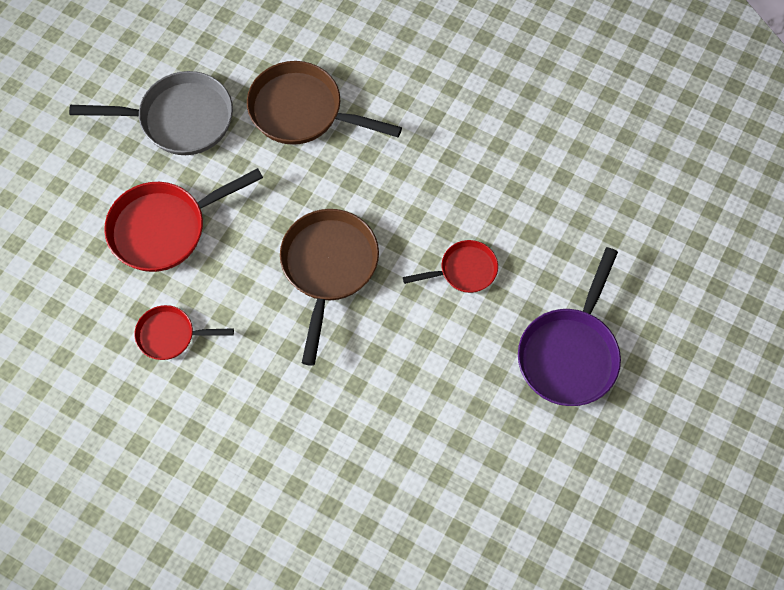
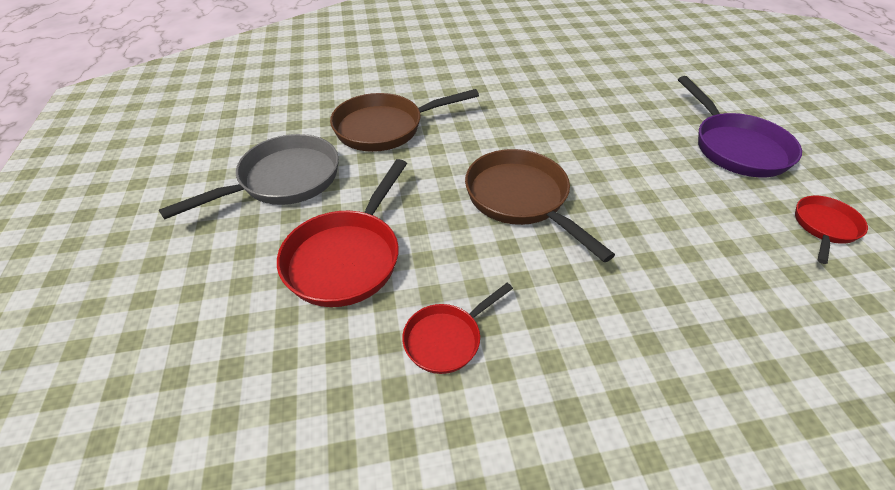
camera: 40 degrees left, 20 degrees down
red pan [403,240,498,293] -> red pan moved to [795,196,868,264]

